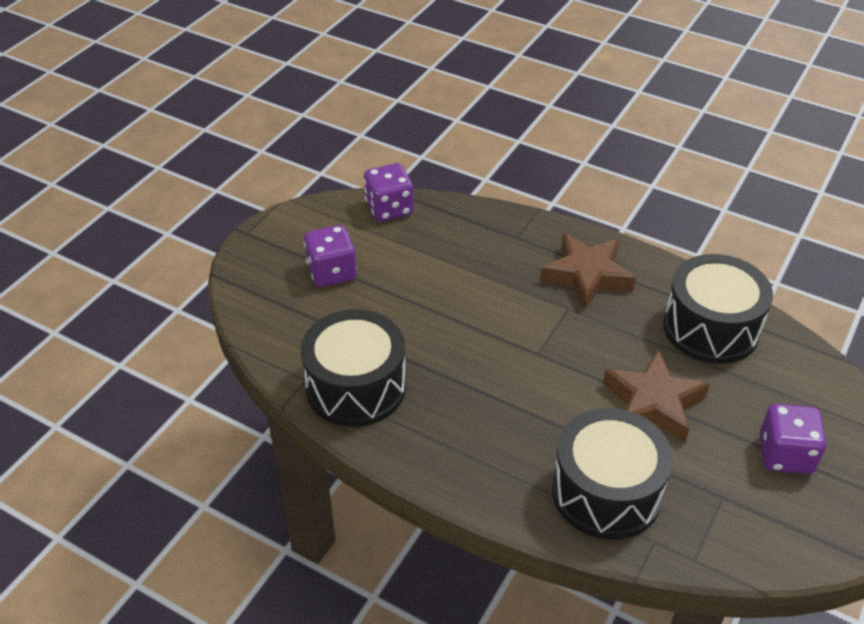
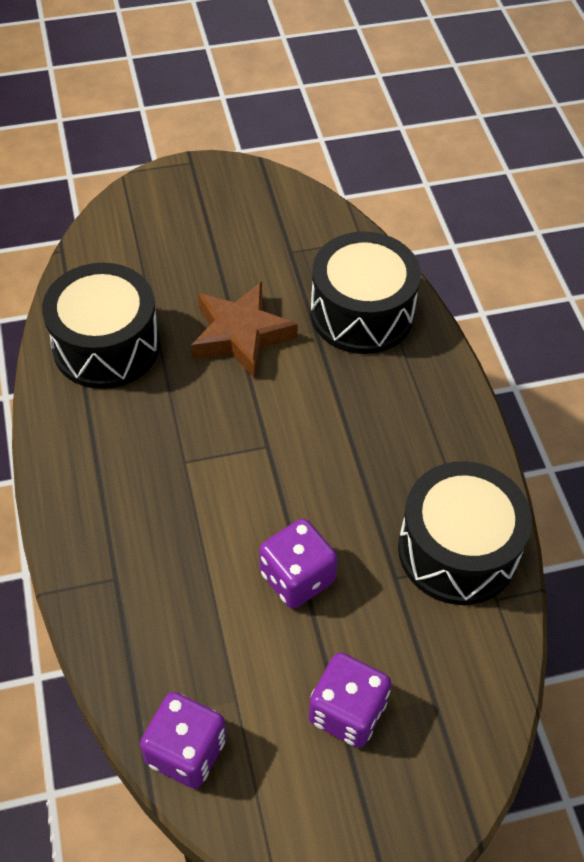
camera: 135 degrees left, 10 degrees up
brown star [540,233,636,310] -> none
purple dice [759,404,826,474] -> purple dice moved to [259,518,338,609]

